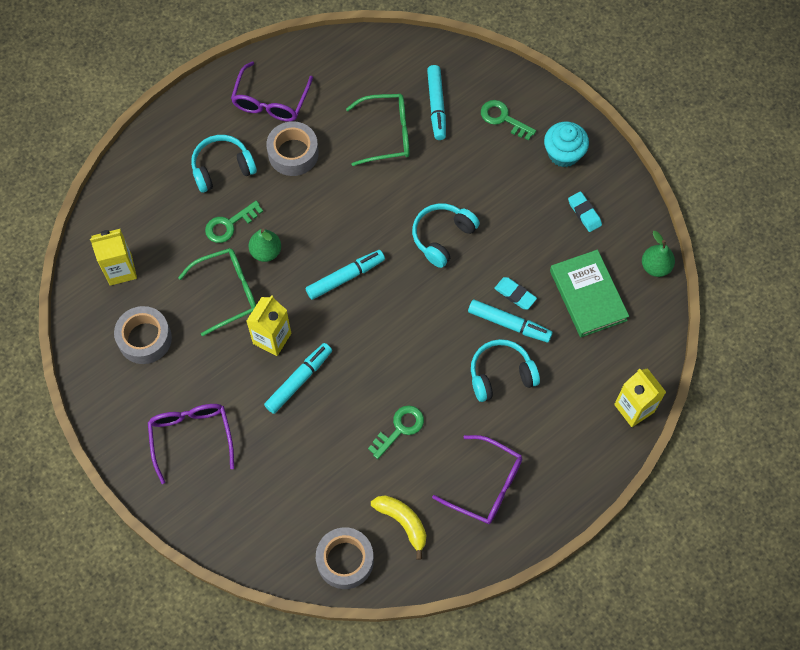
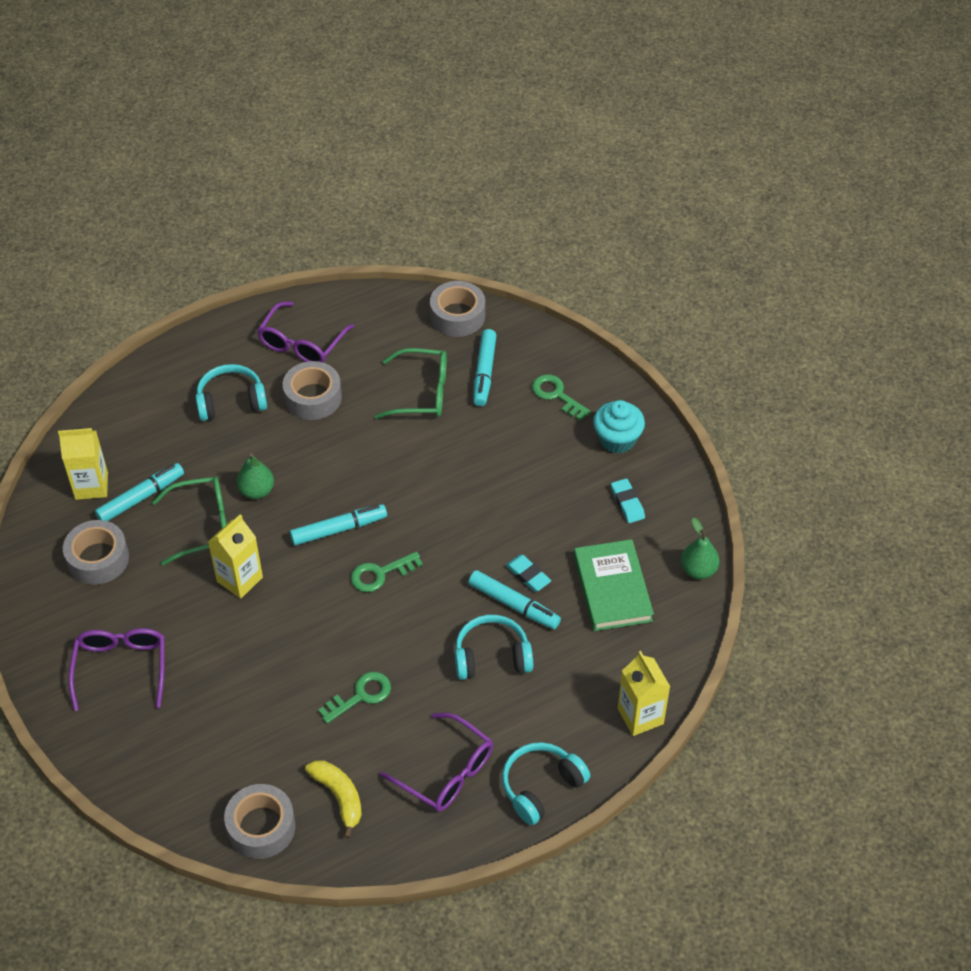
camera: 10 degrees right, 15 degrees down
green key [205,201,263,243] -> green key moved to [351,552,423,592]
turquoise marker [264,343,332,414] -> turquoise marker moved to [95,463,184,521]
turquoise headphones [412,203,480,268] -> turquoise headphones moved to [502,742,590,825]
none -> grey tape [430,281,485,337]

